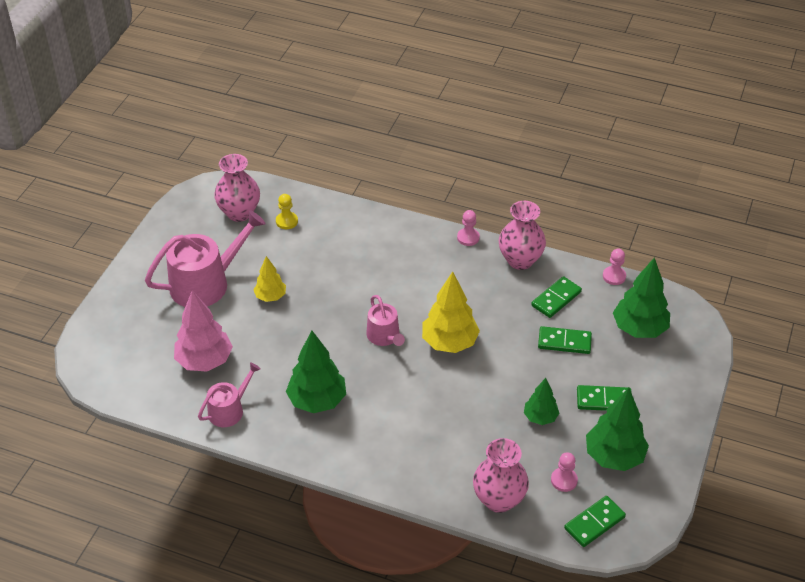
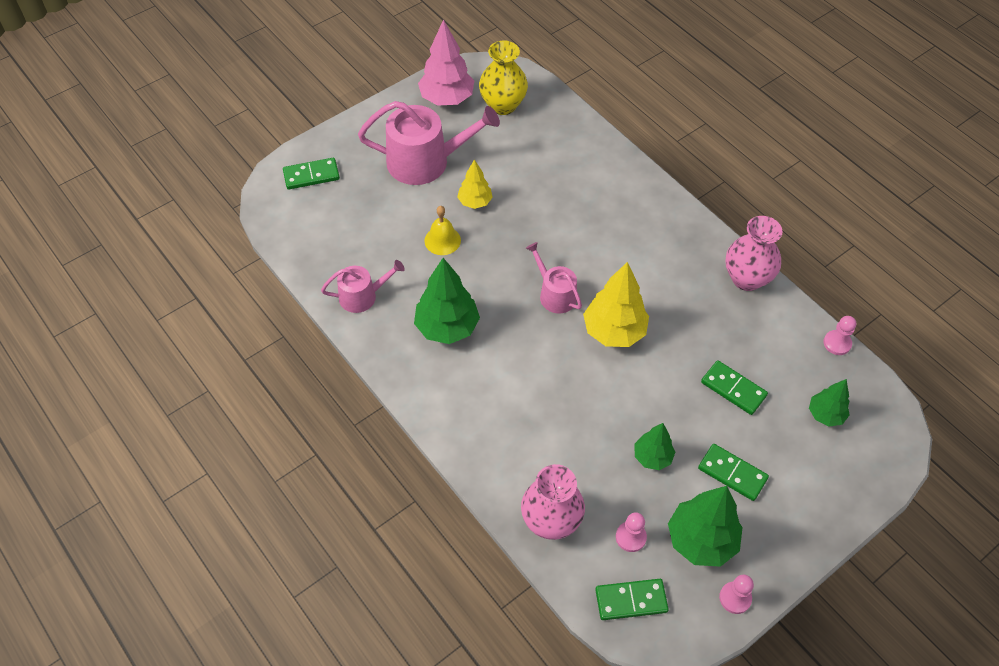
camera: 30 degrees right, 10 degrees up
pink tree [174,290,233,372] -> pink tree moved to [418,19,474,106]
pink vase [214,154,260,222] -> yellow vase [479,40,528,115]
yellow pawn [276,194,298,229] -> none
pink watering can [366,295,405,346] -> pink watering can turned 135 degrees clockwise [526,242,582,314]
pink pawn [457,210,480,246] -> pink pawn moved to [719,575,754,614]
green domino [531,276,582,318] -> green domino moved to [283,158,340,190]
green tree [613,257,670,338] -> green tree [809,379,850,427], size x0.59
none -> yellow bell [424,206,461,255]

